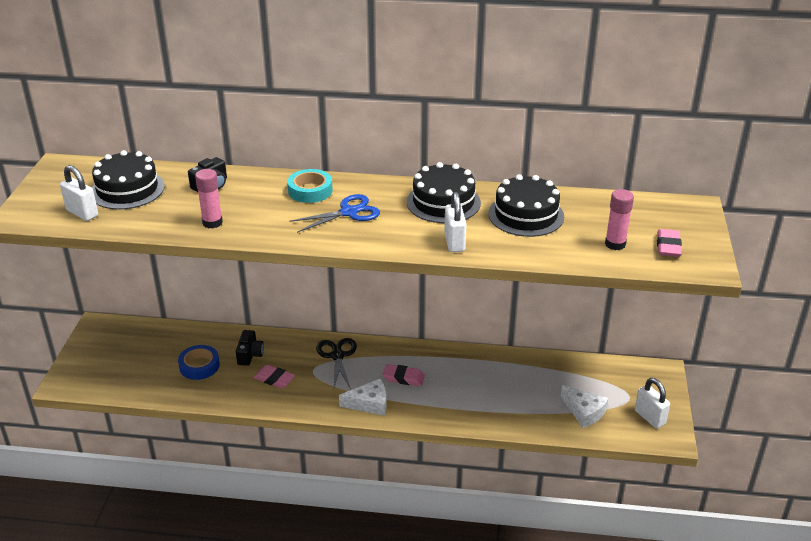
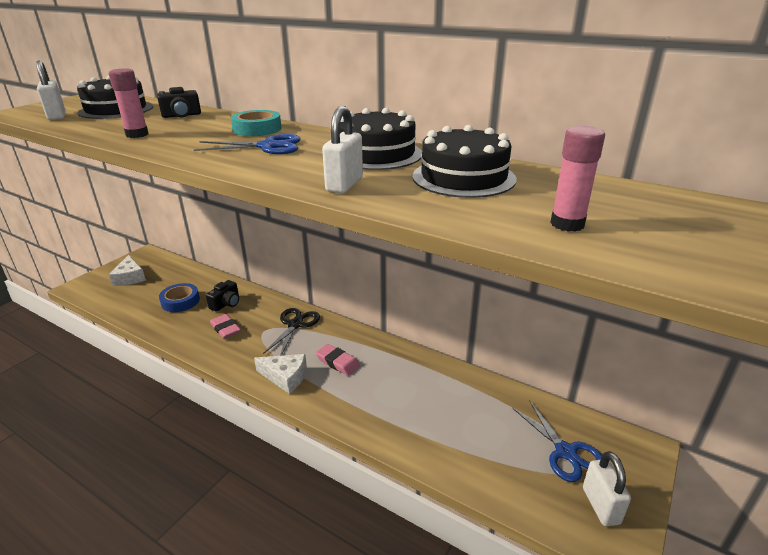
camera: 25 degrees right, 5 degrees down
white cheese [561,385,608,428] -> white cheese moved to [109,255,146,286]
pink eraser [657,229,682,257] -> none
none -> blue scissors [512,400,602,482]

